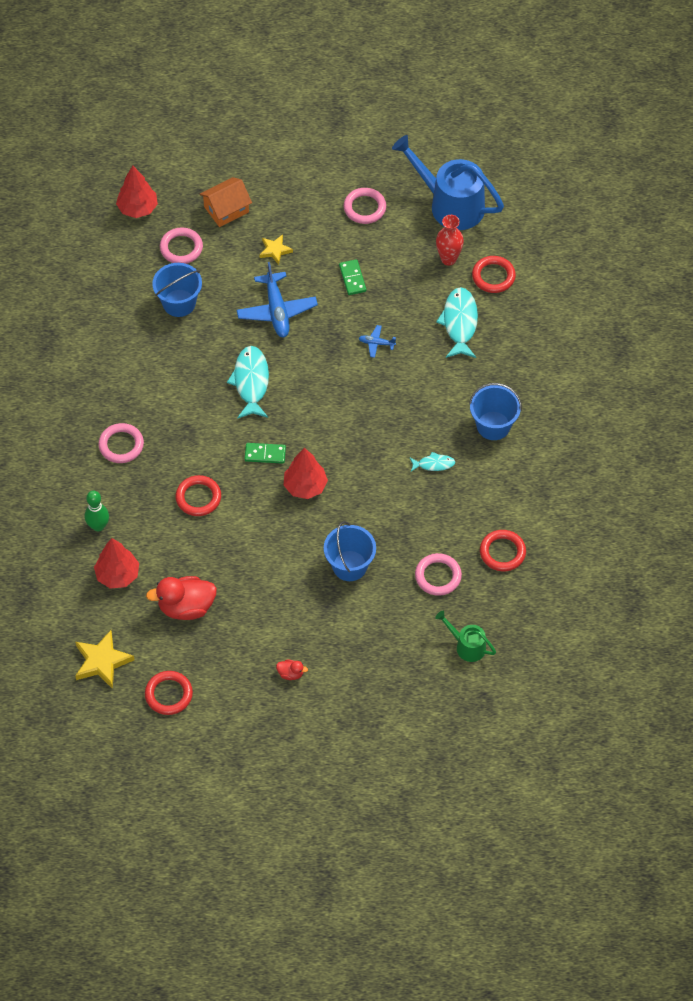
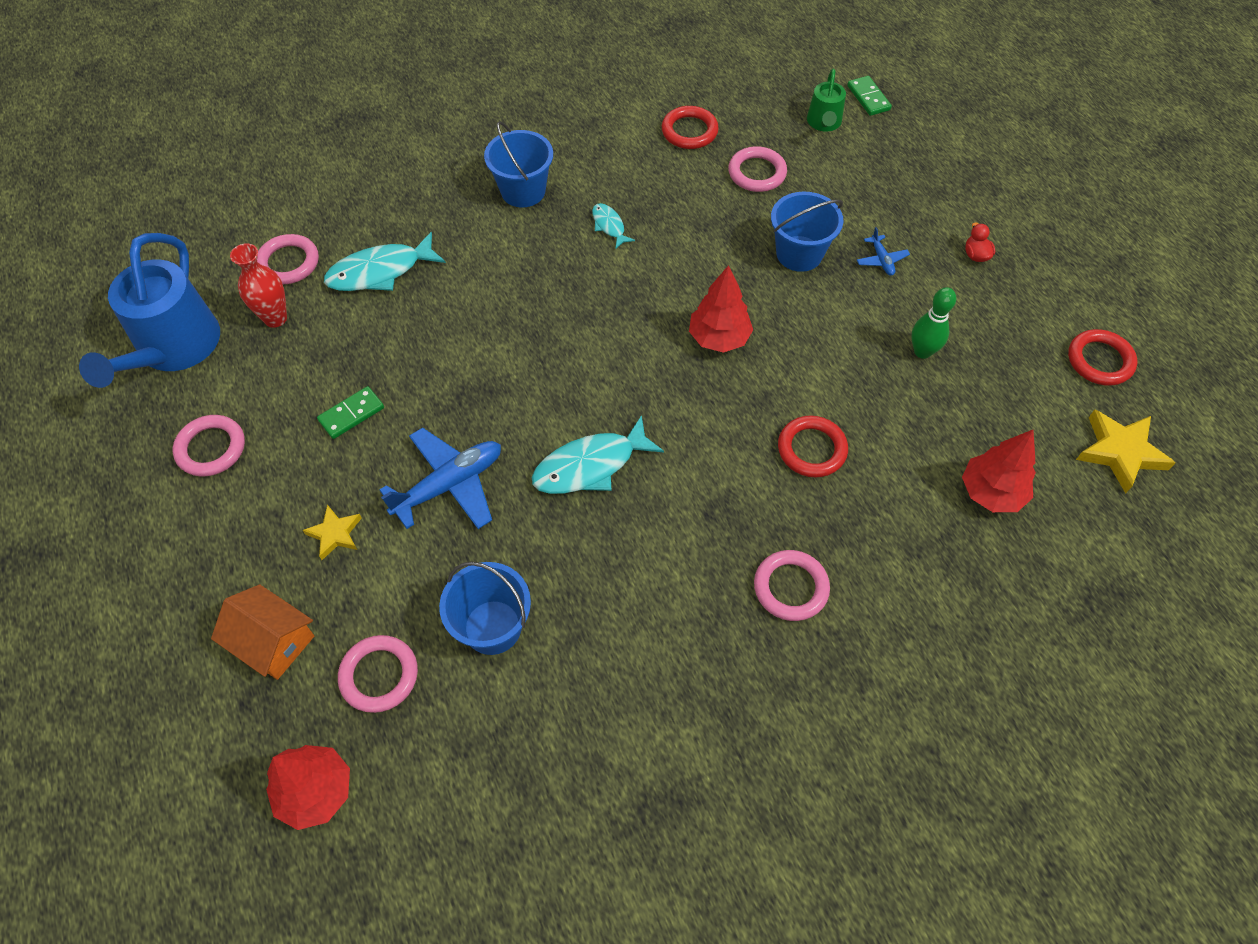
camera: 115 degrees left, 0 degrees up
green bowling pin [85,491,109,532] -> green bowling pin moved to [911,287,956,359]
red duck [146,576,217,620] -> none
green domino [245,443,286,464] -> green domino moved to [847,76,892,116]
blue plane [359,325,396,358] -> blue plane moved to [857,227,910,276]
red ring [472,256,516,293] -> pink ring [257,234,319,284]

